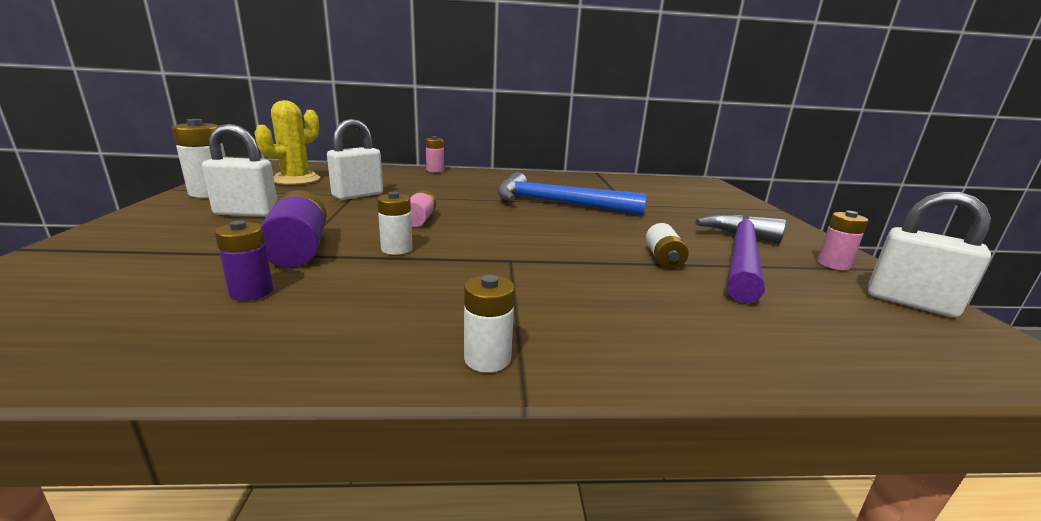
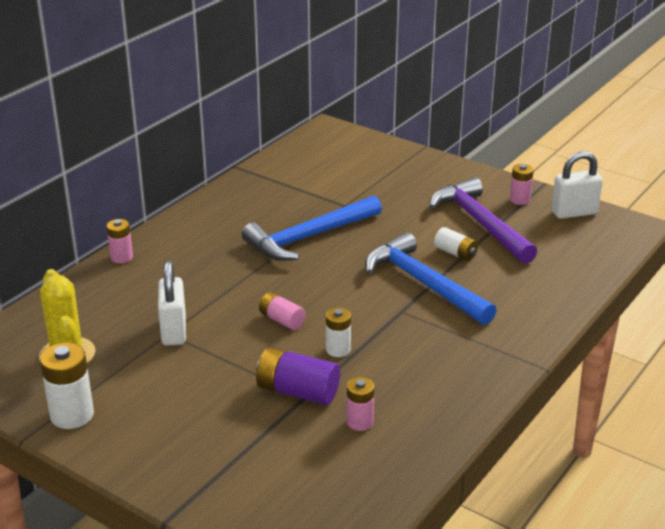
camera: 50 degrees left, 10 degrees up
white padlock [202,124,277,217] -> none
purple battery [215,220,273,301] -> pink battery [346,377,375,431]
white battery [464,275,515,373] -> none
none -> blue hammer [365,232,497,325]

